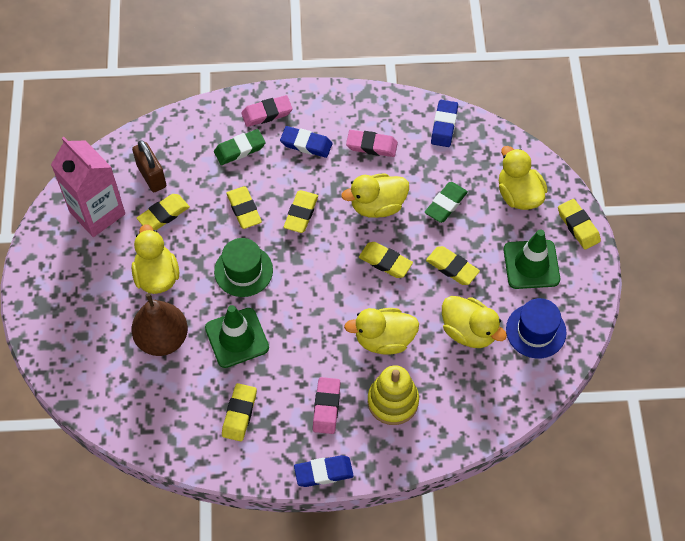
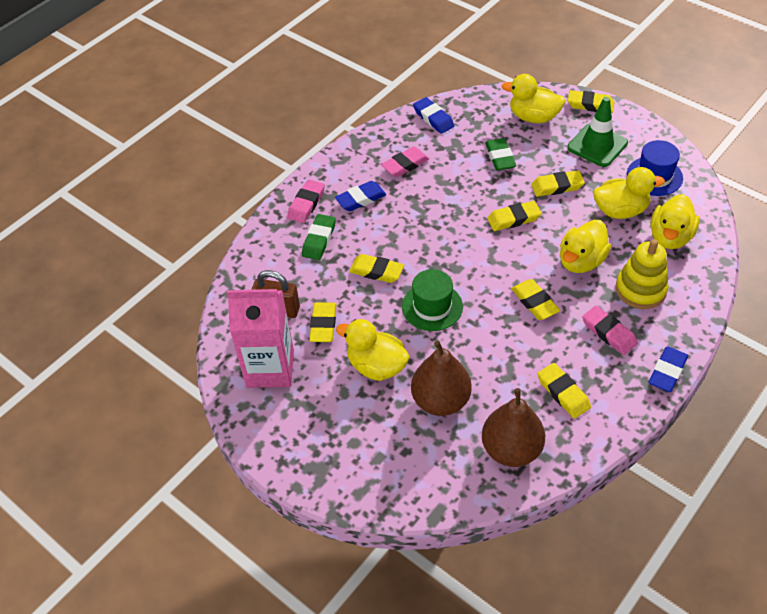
camera: 45 degrees left, 10 degrees down
green traffic cone [205,305,269,368] -> none
yellow eraser [284,190,318,233] -> yellow eraser moved to [511,279,560,320]
yellow duck [341,173,409,218] -> yellow duck moved to [651,194,700,249]
none -> brown pear [482,388,545,467]

